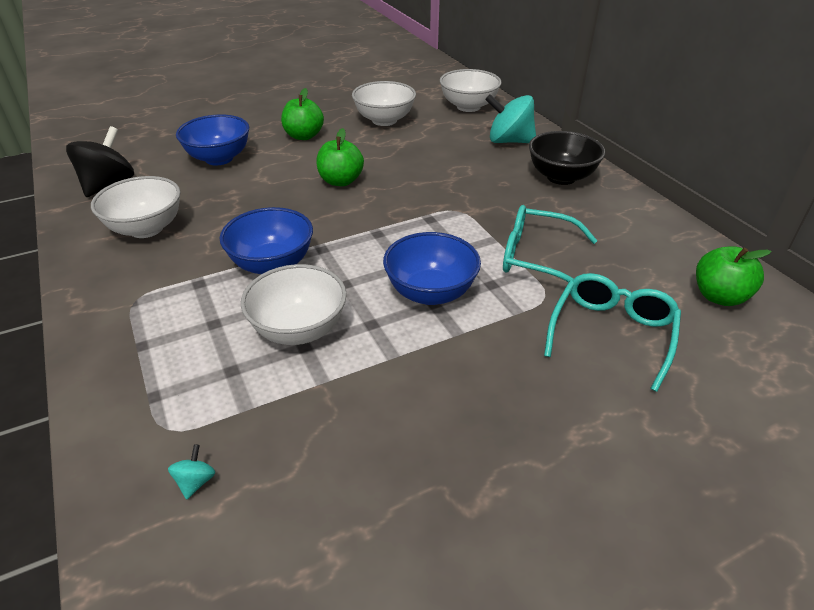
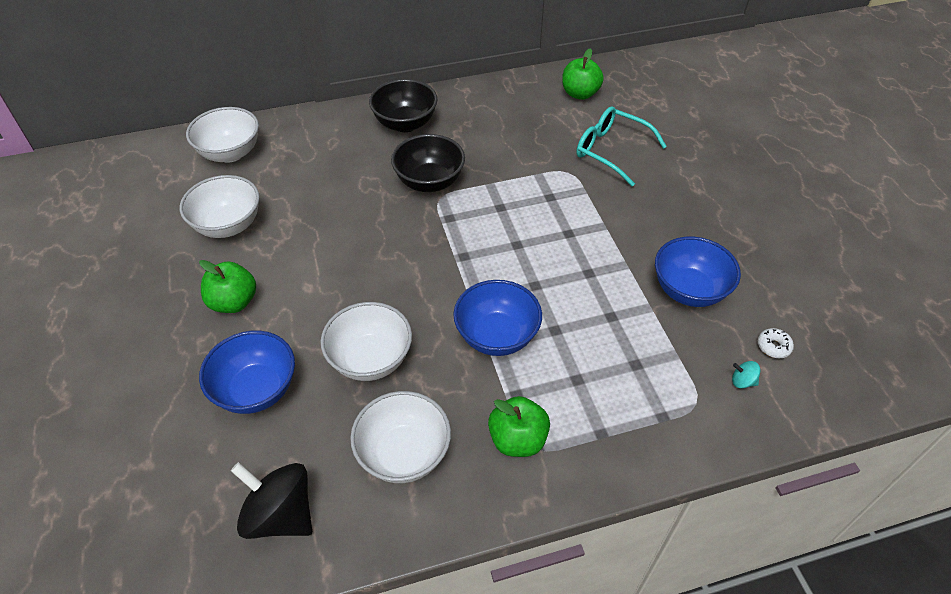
camera: 80 degrees left, 10 degrees up
white bowl [241,264,347,345] -> white bowl moved to [320,302,412,381]
green apple [316,128,364,186] -> green apple moved to [488,396,550,457]
blue bowl [383,232,481,305] -> blue bowl moved to [655,237,741,307]
turquoise spinning top [485,94,536,143] -> none
turquoise glasses [503,205,598,282] -> none
none -> black bowl [391,134,465,192]
none -> white donut [758,328,794,358]

